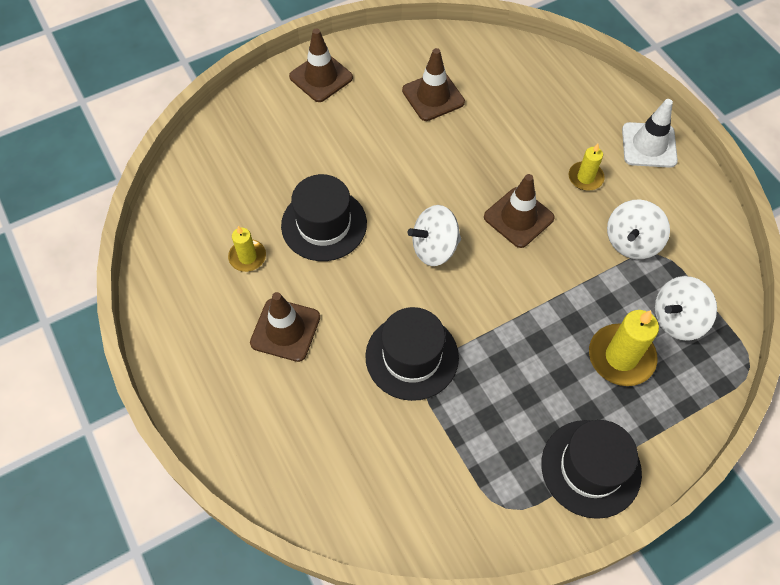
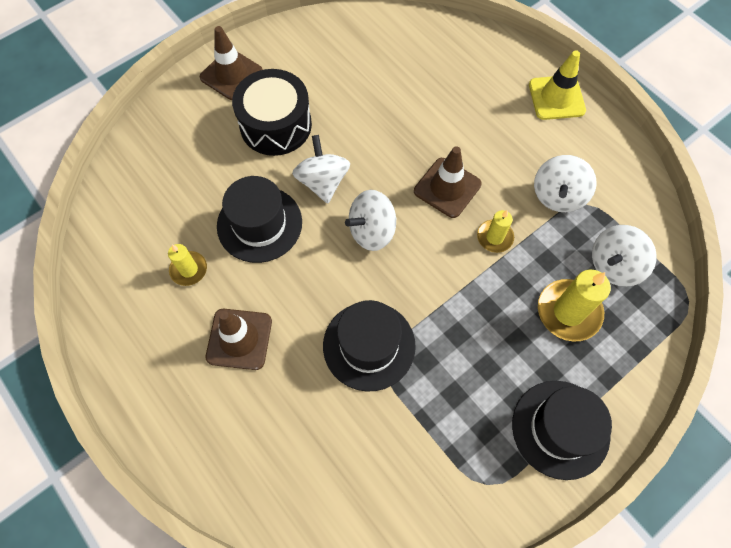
camera: 10 degrees left, 5 degrees up
brown traffic cone [402,48,465,121] -> none
yellow candle [569,144,605,191] -> yellow candle moved to [477,210,514,253]
white traffic cone [622,99,678,168] -> yellow traffic cone [529,50,586,120]
none -> black drum [232,69,312,156]
none -> white spinning top [292,135,350,204]

